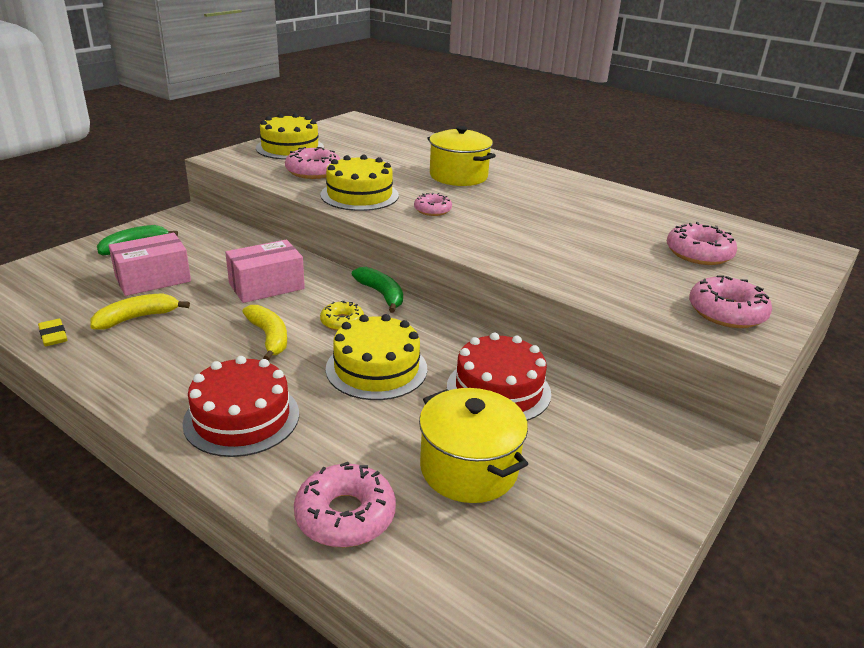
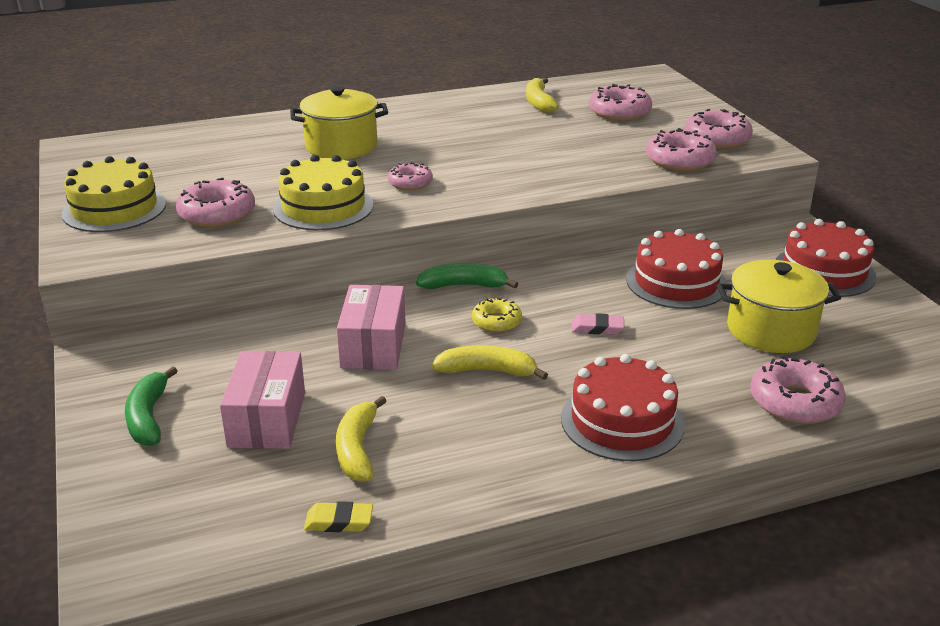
camera: 55 degrees left, 0 degrees up
yellow cake [326,314,427,400] -> pink eraser [571,313,624,335]
none -> yellow banana [526,78,559,113]
none -> pink donut [646,128,717,171]
none -> red cake [776,219,877,297]

